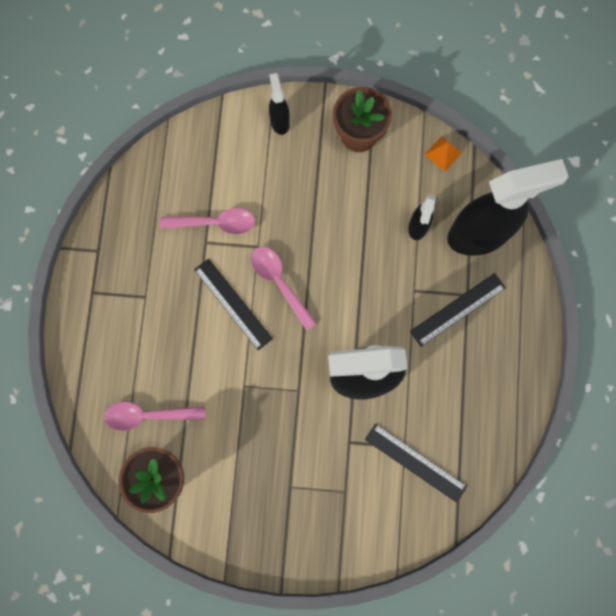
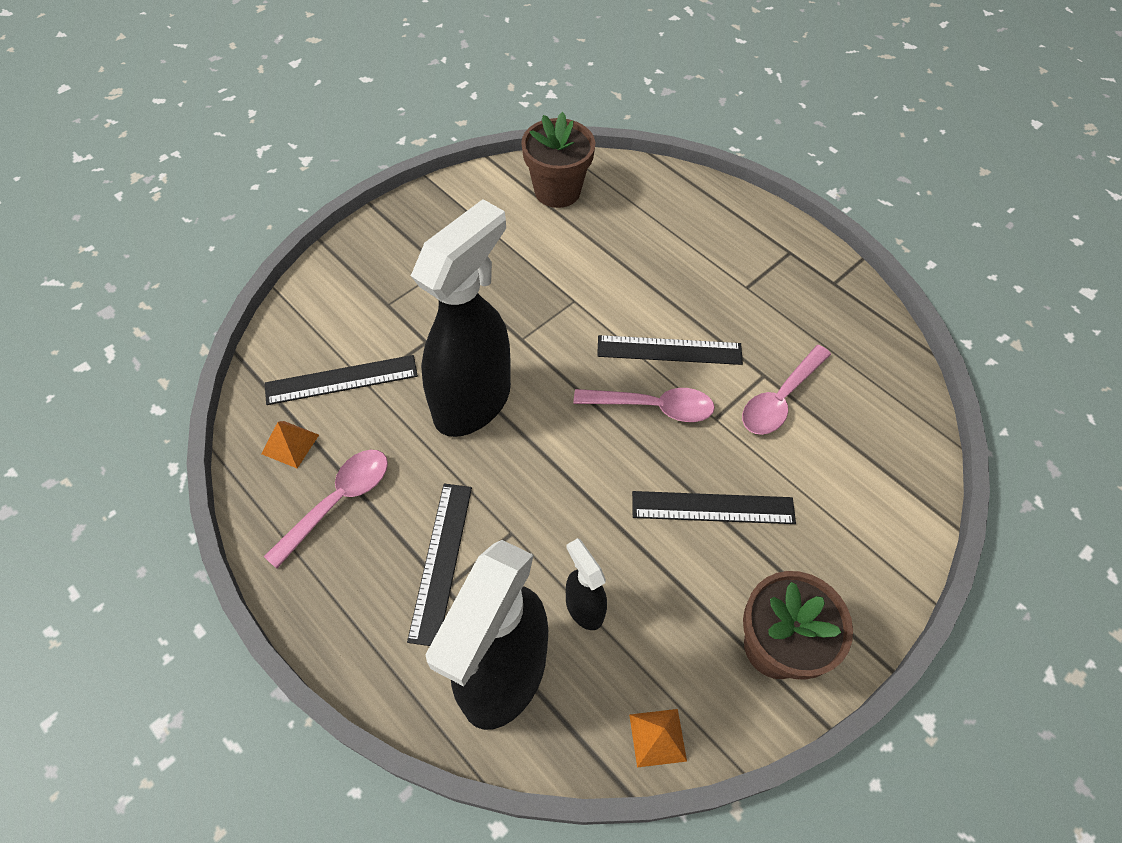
camera: 130 degrees right, 20 degrees down
pink spoon [104,402,205,431] -> pink spoon moved to [264,450,388,568]
black spray bottle [269,73,290,135] -> none
none -> orange pyramid [261,421,319,468]
none -> black ruler [632,491,796,524]

